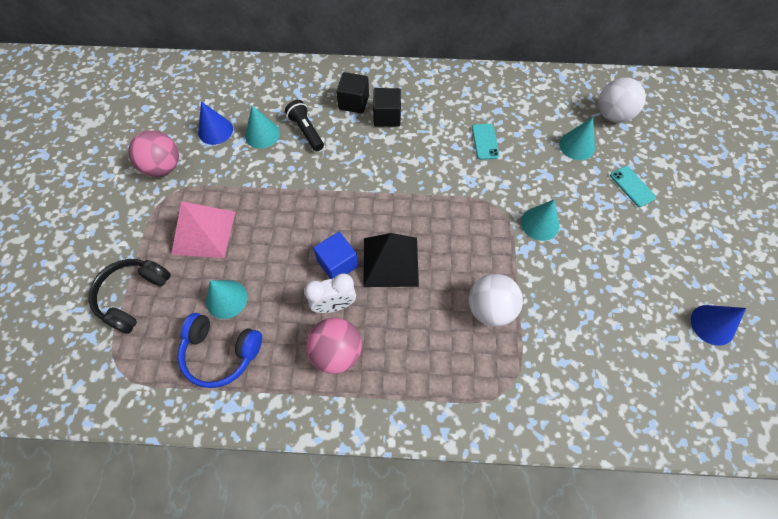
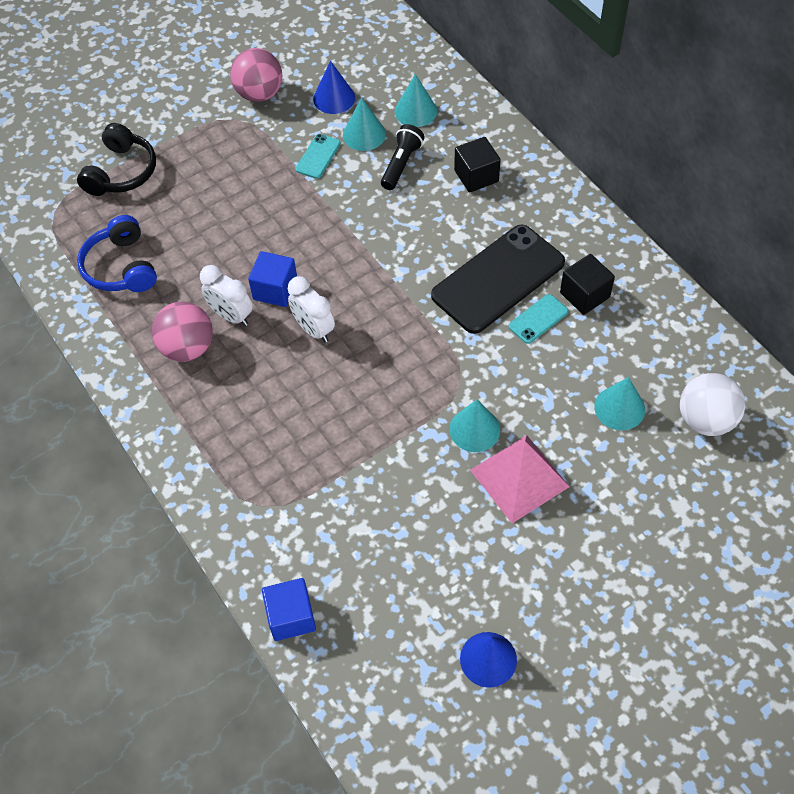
camera: 55 degrees right, 5 degrees down
black headphones [88,259,171,334] -> black headphones turned 120 degrees clockwise [77,123,156,196]
pink pyramid [171,201,235,258] -> pink pyramid moved to [470,435,570,523]
turquoise cone [206,280,248,319] -> turquoise cone moved to [395,74,437,127]
black pyramid [363,233,419,287] -> white clock [288,276,335,342]
black cube [373,88,401,127] -> black cube moved to [560,254,615,315]
white ball [469,274,523,327] -> none
turquoise phone [610,166,656,207] -> turquoise phone moved to [295,134,341,179]
none -> blue cube [262,578,316,641]
none -> black phone [431,225,565,334]

